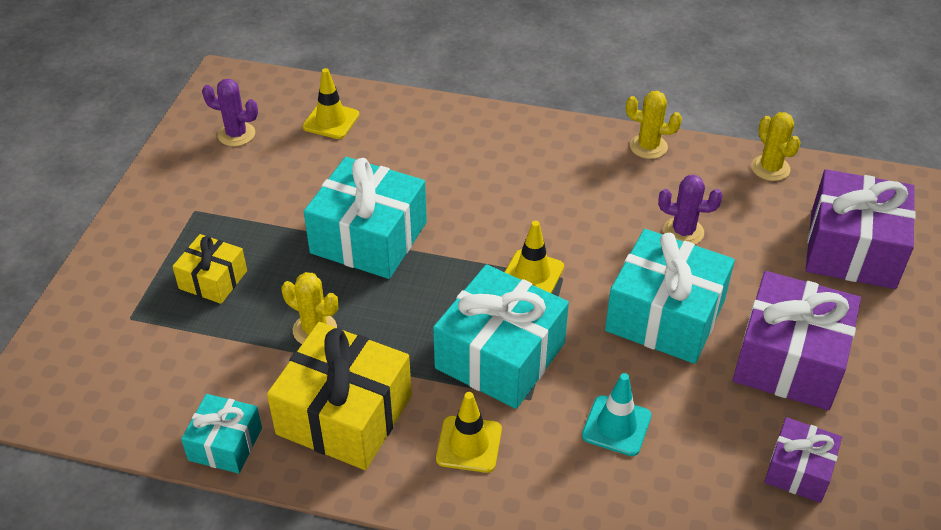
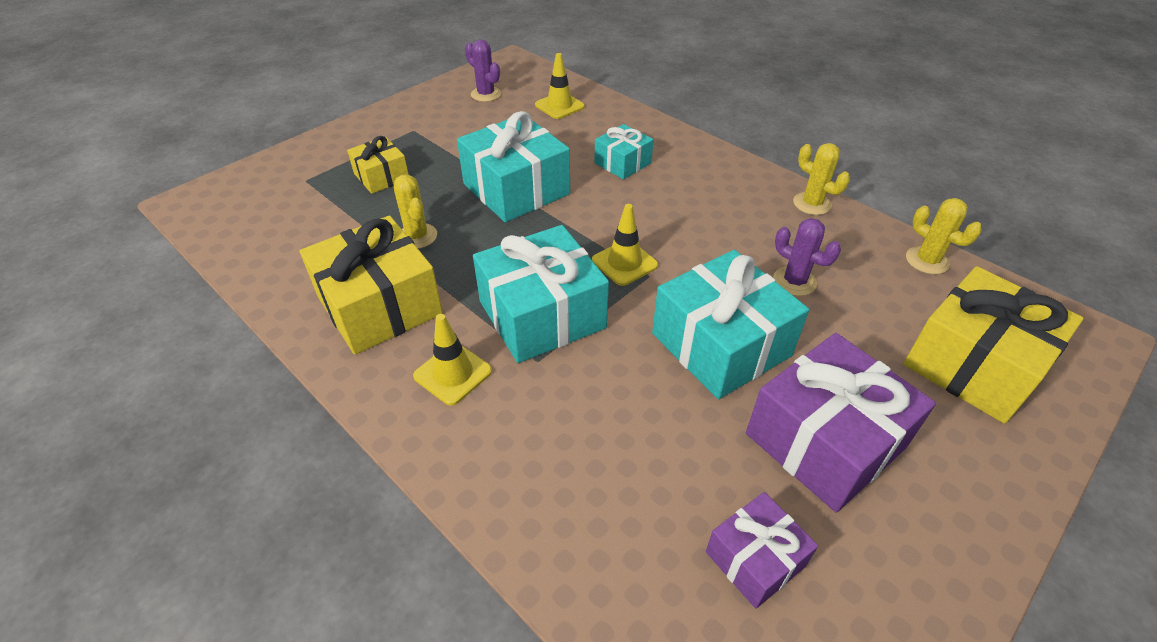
camera: 30 degrees right, 0 degrees up
turquoise gift [181,394,262,474] -> turquoise gift moved to [594,124,654,180]
turquoise traffic cone [582,373,651,456] -> none
yellow cactus [751,112,801,181] -> yellow cactus turned 45 degrees counterclockwise [906,198,982,274]
purple gift [806,169,916,289] -> yellow gift [903,266,1084,424]

